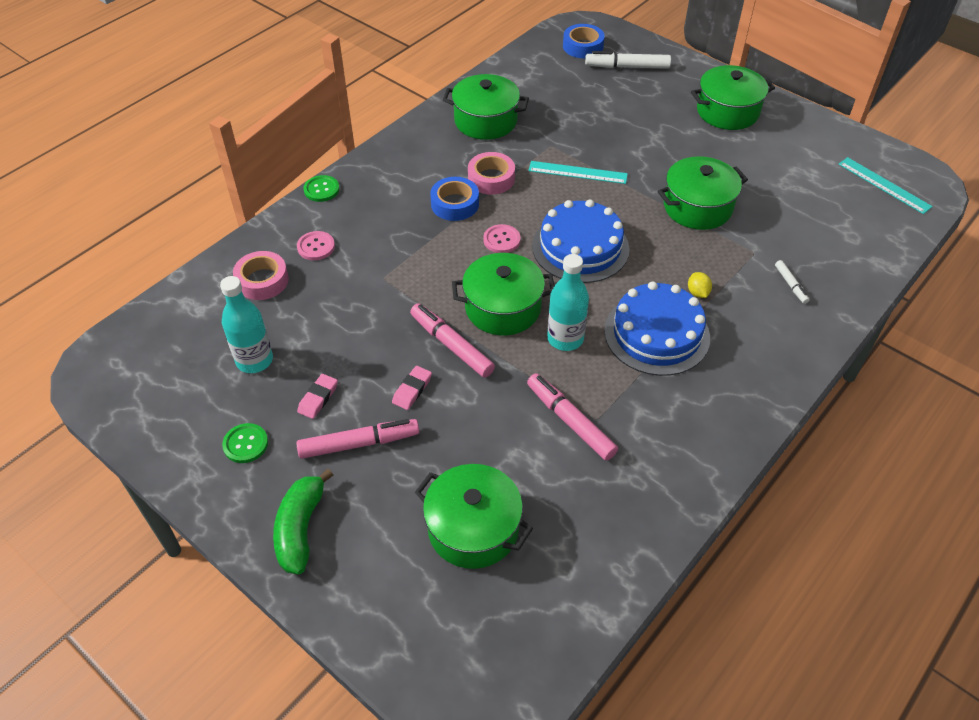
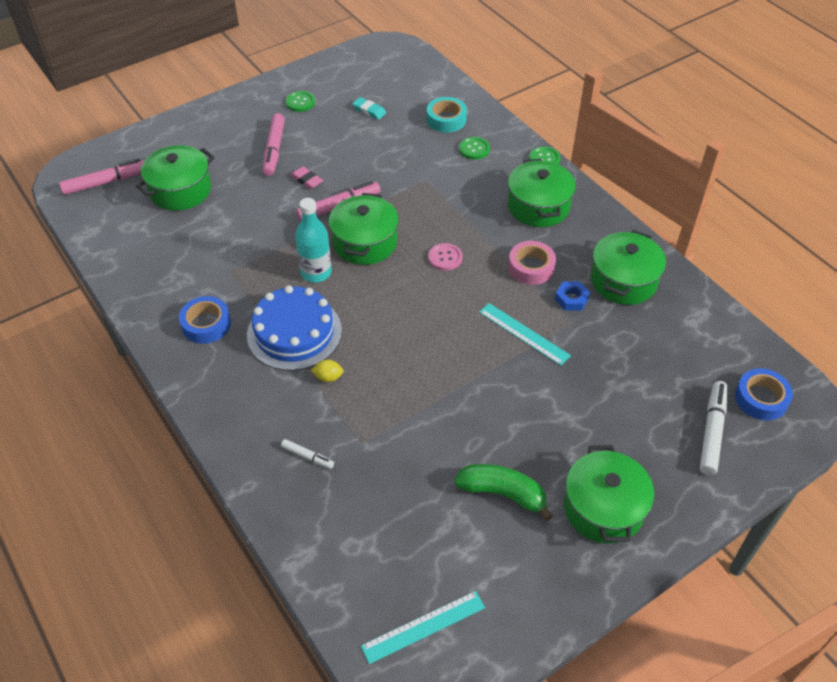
camera: 105 degrees right, 0 degrees up
turquoise bottle [220,276,273,373] -> turquoise eraser [352,97,386,120]
pink tape [233,251,289,300] -> turquoise tape [427,97,467,133]
green banana [273,469,333,574] -> green banana moved to [454,464,553,521]
pink button [297,231,335,260] -> green button [459,137,490,160]
pink eraser [297,374,338,419] -> none
blue tape [430,177,479,221] -> blue tape moved to [179,296,231,344]
pink marker [527,373,618,461] -> pink marker moved to [59,159,145,195]
turquoise ruler [528,161,628,184] -> turquoise ruler turned 75 degrees counterclockwise [479,303,571,365]
blue cake [532,199,629,283] -> none
green pot [657,156,748,230] -> green pot moved to [508,159,576,227]
white marker [775,260,810,304] -> white marker turned 150 degrees counterclockwise [281,439,334,469]
none -> blue nut [555,281,590,311]

